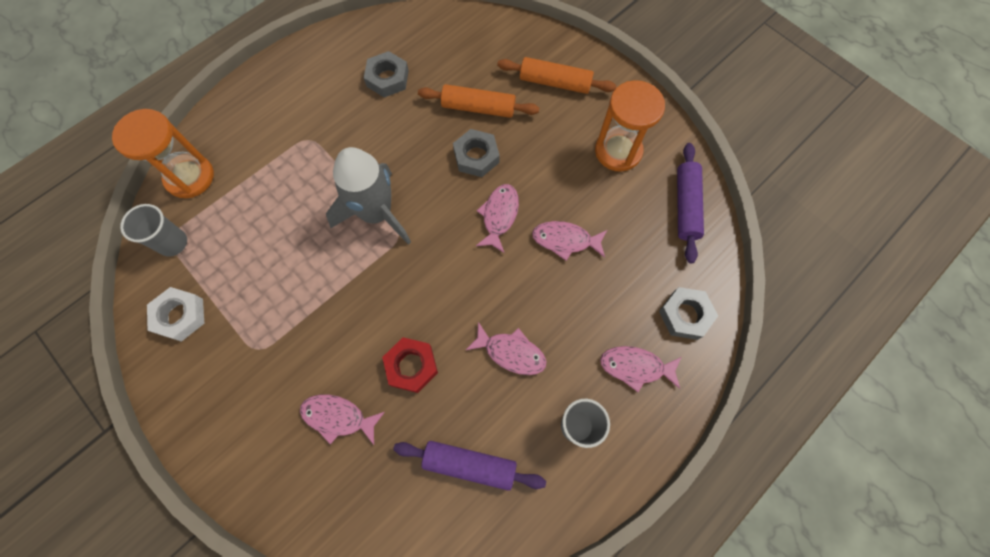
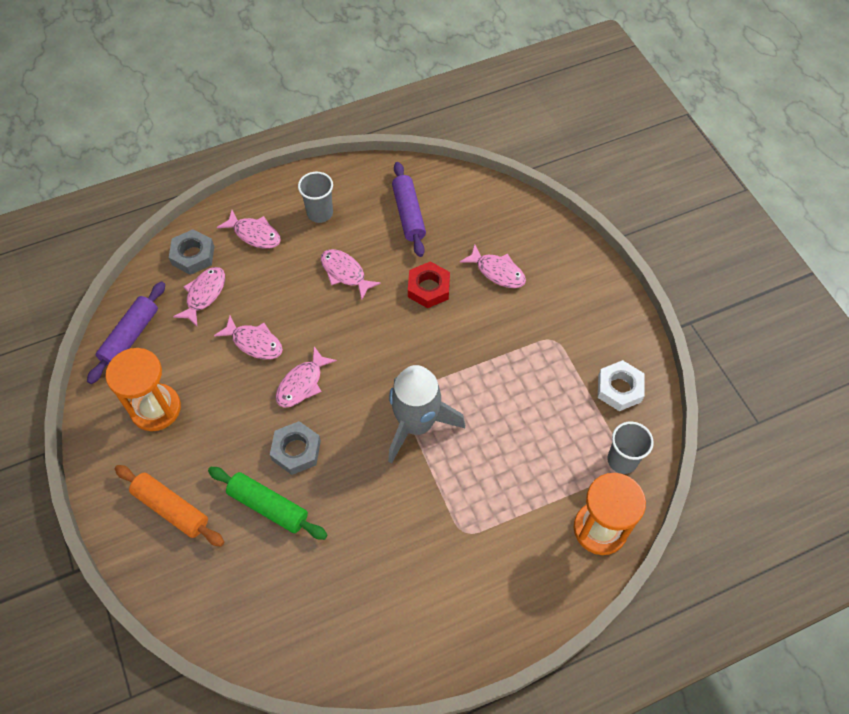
camera: 160 degrees left, 10 degrees down
grey nut [364,51,409,98] -> none
purple rolling pin [393,441,546,491] -> purple rolling pin turned 45 degrees clockwise [392,162,426,257]
orange rolling pin [418,84,539,118] -> green rolling pin [208,467,327,540]
none -> pink fish [173,267,225,326]

